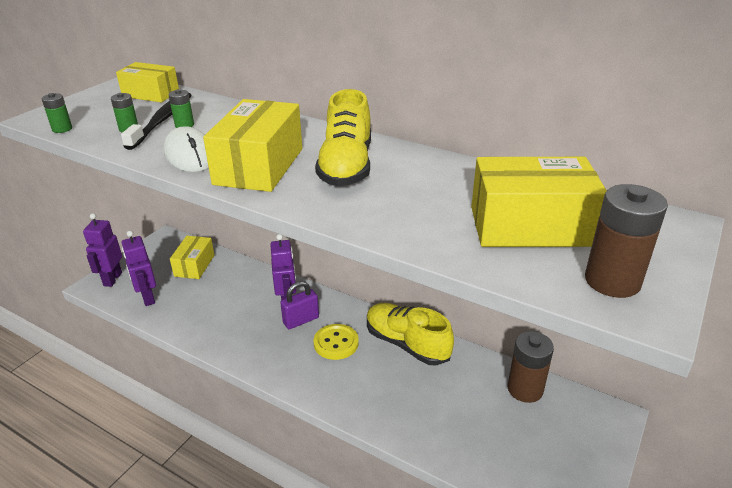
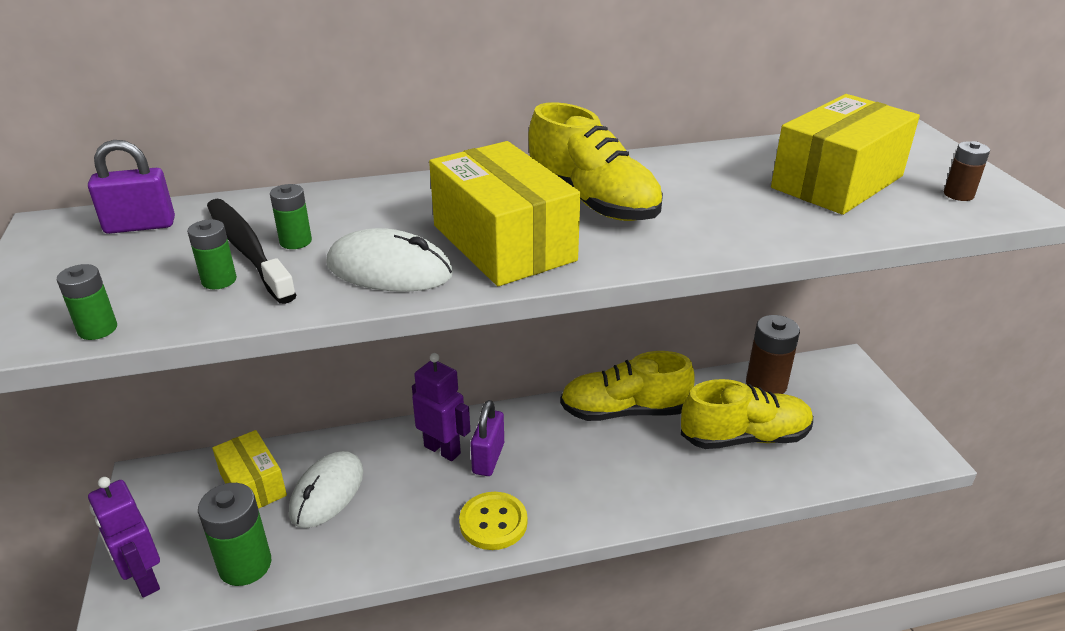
camera: 45 degrees left, 0 degrees up
yellow box [116,62,179,102] -> purple padlock [88,140,175,234]
purple robot [122,231,156,306] -> green battery [198,483,271,586]
yellow button [313,324,359,360] -> yellow button moved to [459,492,528,550]
brown battery [585,184,668,298] -> brown battery [944,141,990,201], size x0.53
none -> white mouse [289,451,363,528]
none -> yellow shoe [681,379,813,449]

